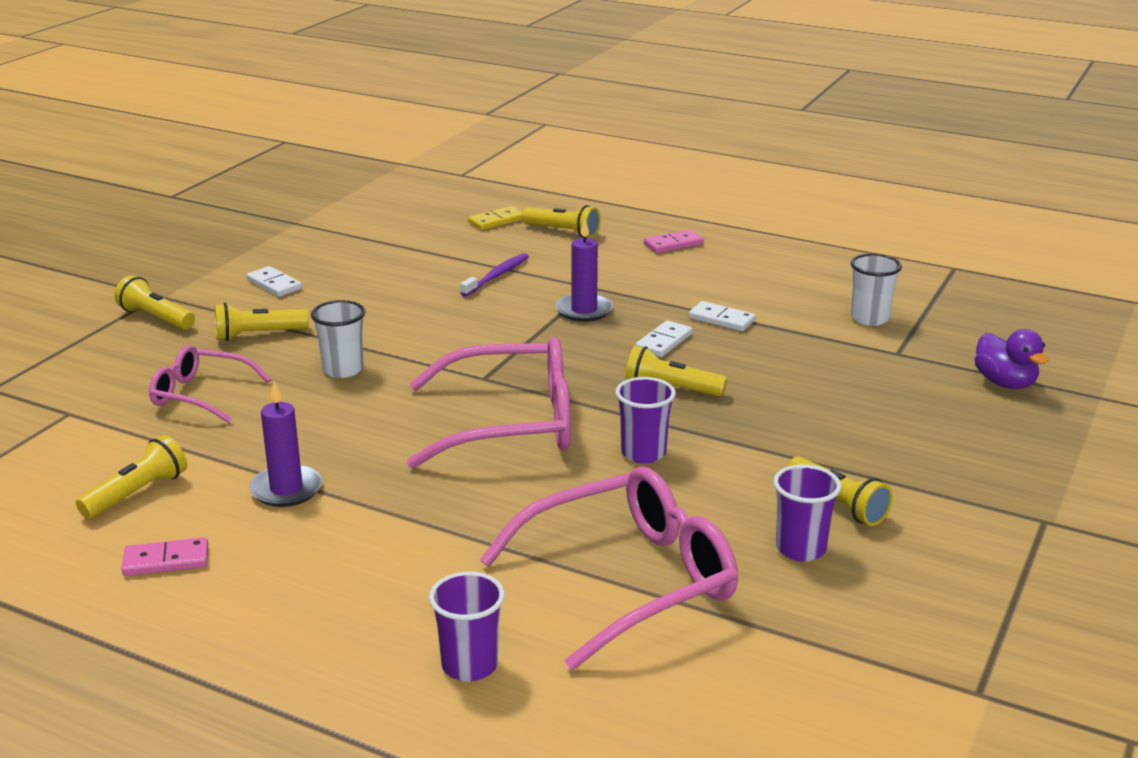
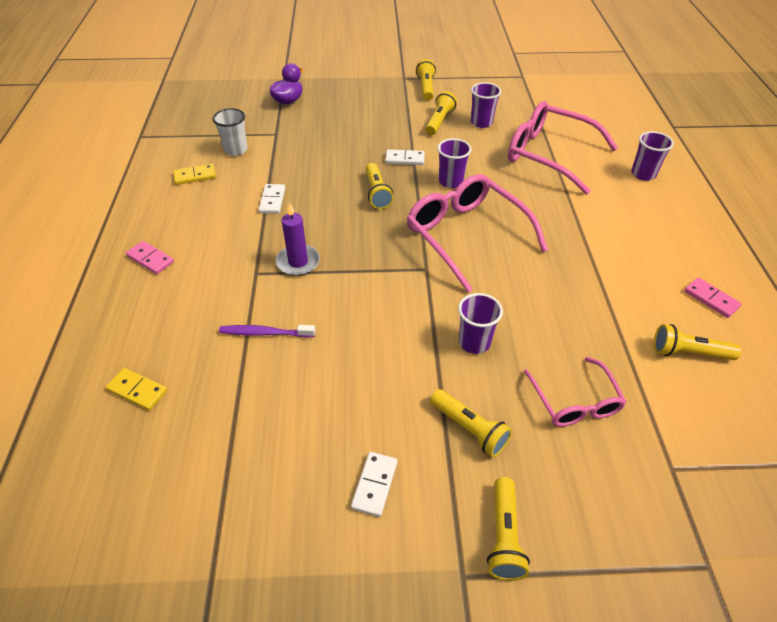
camera: 120 degrees left, 20 degrees up
purple candle [249,381,322,507] -> none
white cup [311,300,365,378] -> purple cup [458,293,503,354]
yellow flashlight [522,205,601,238] -> yellow flashlight moved to [416,59,436,101]
white domino [635,320,693,357] -> white domino moved to [385,149,425,165]
none -> yellow domino [173,164,216,185]

